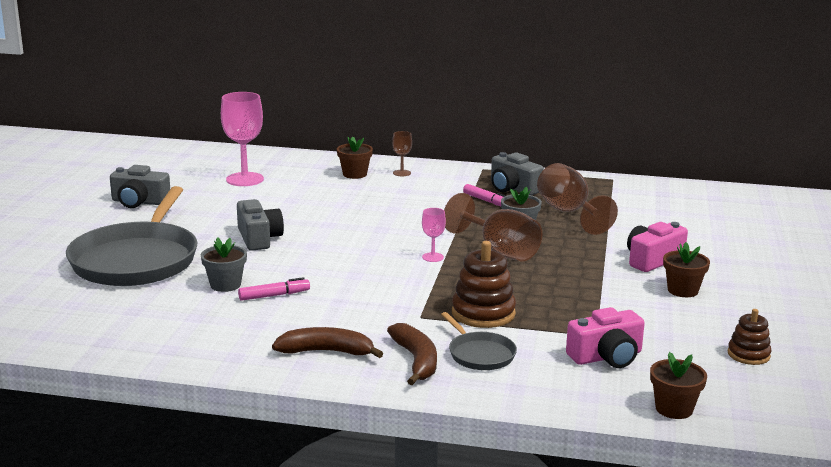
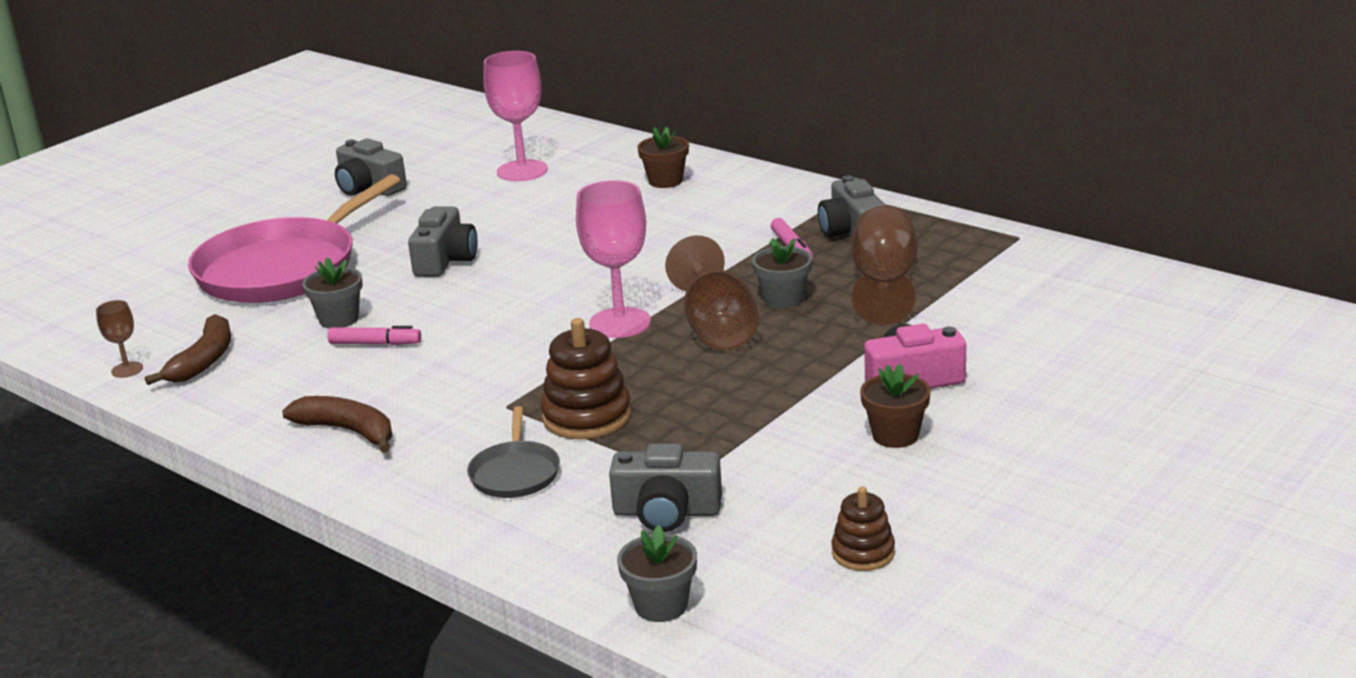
camera: 30 degrees right, 5 degrees up
grey pan [66,186,197,286] -> pink pan [188,174,401,303]
brown banana [387,323,437,385] -> brown banana moved to [145,314,231,385]
brown goblet [392,131,412,176] -> brown goblet moved to [96,300,143,378]
pink goblet [422,208,446,262] -> pink goblet [576,180,651,338], size x2.03
pink camera [566,307,645,368] -> grey camera [609,443,722,532]
brown flower pot [650,352,707,419] -> grey flower pot [617,525,697,622]

